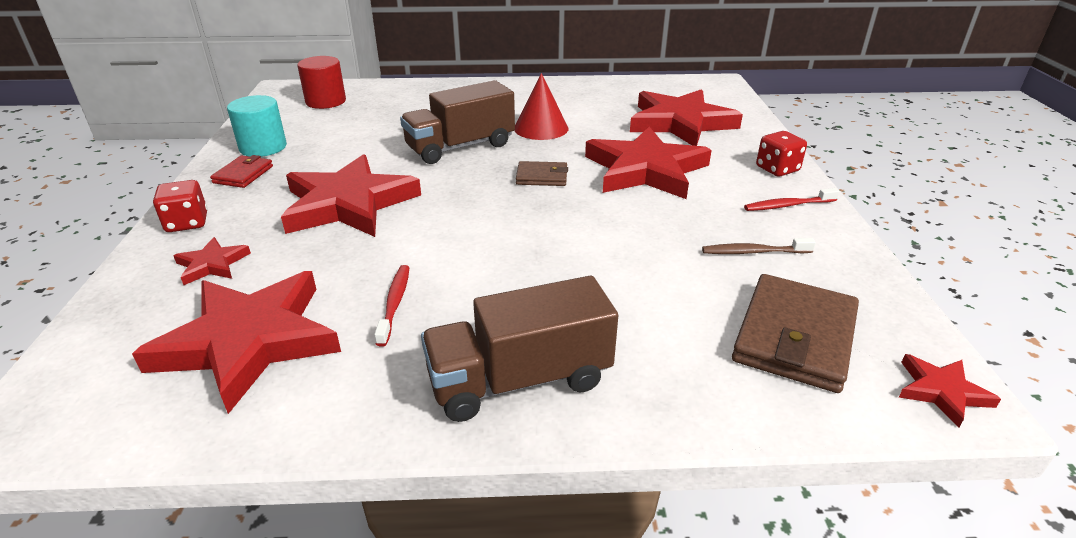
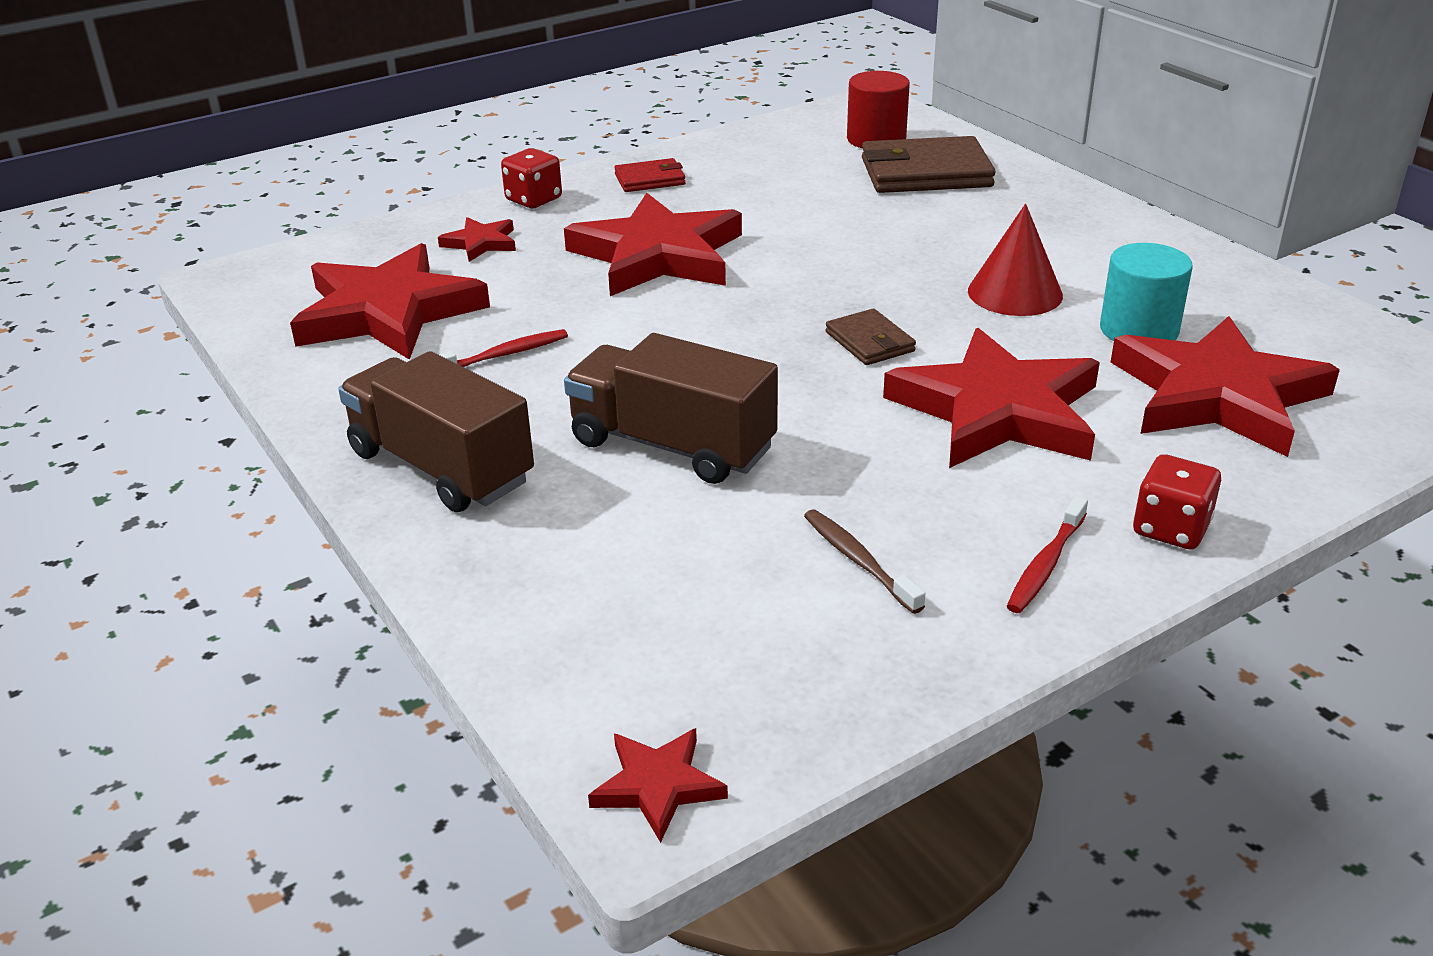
camera: 60 degrees right, 0 degrees up
turquoise cylinder [227,95,287,157] -> turquoise cylinder moved to [1100,243,1193,341]
brown truck [400,80,515,164] -> brown truck moved to [564,333,778,484]
brown wallet [732,274,859,393] -> brown wallet moved to [862,136,995,193]
red toothbrush [744,188,839,211] -> red toothbrush turned 105 degrees counterclockwise [1007,496,1088,613]

